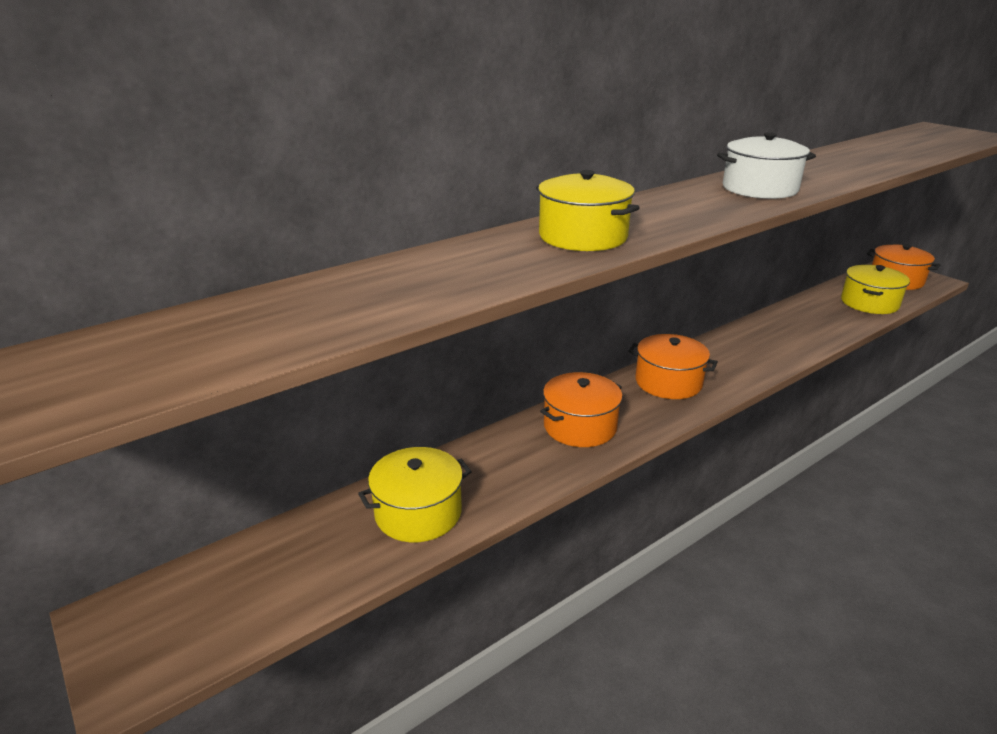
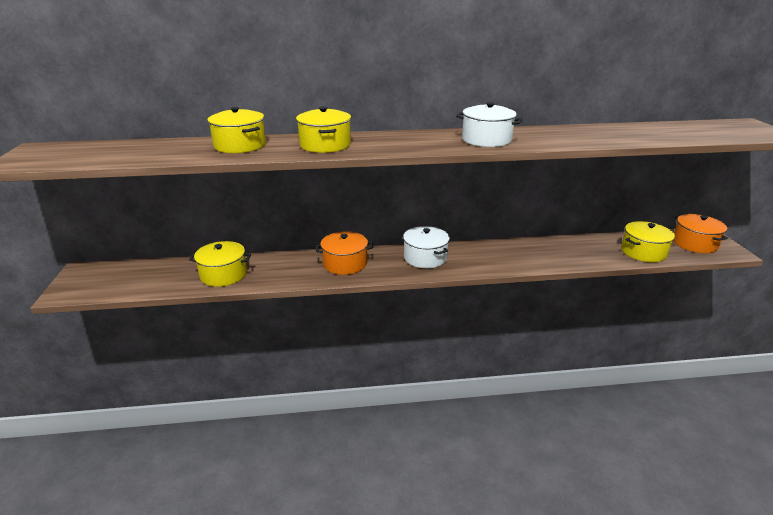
camera: 30 degrees right, 0 degrees up
orange pot [629,334,718,399] -> white pot [403,226,450,268]
none -> yellow pot [208,107,266,153]

